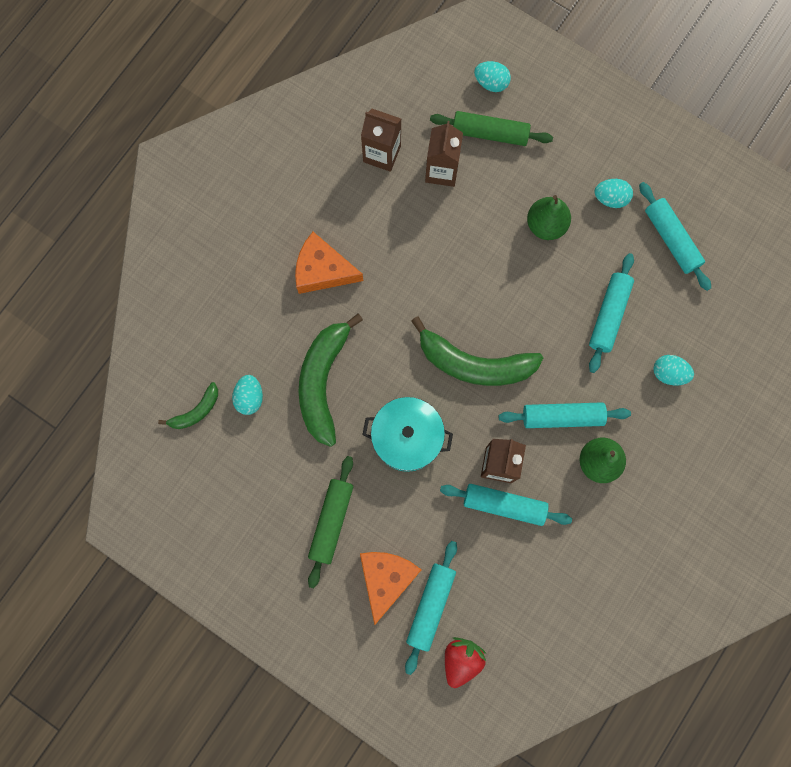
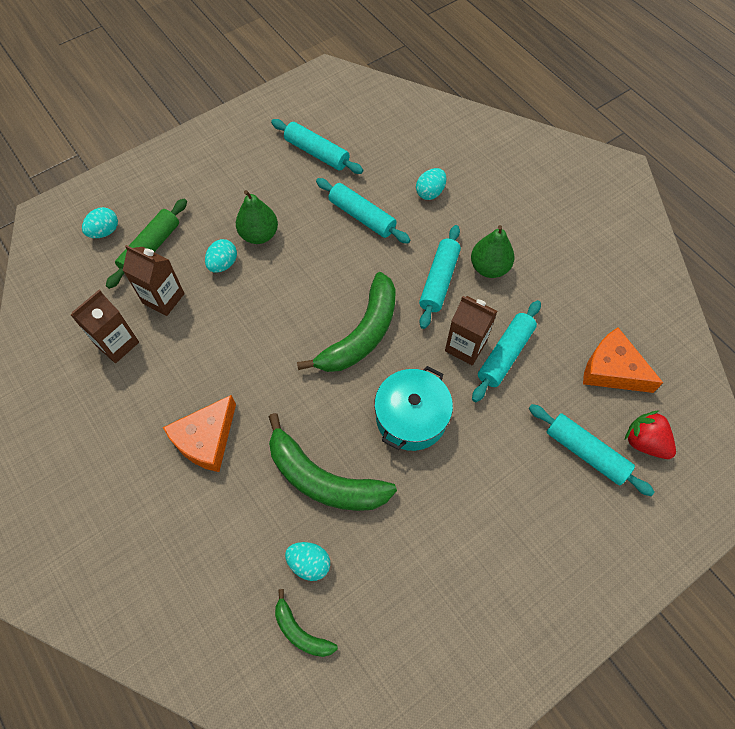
camera: 70 degrees left, 15 degrees down
green banana [158,382,218,429] -> green banana turned 150 degrees clockwise [275,589,338,657]
green rolling pin [308,456,353,588] -> none
orange cheese [360,552,421,625] -> orange cheese moved to [583,327,663,393]
turquoise egg [594,179,633,208] -> turquoise egg moved to [205,239,237,273]
turquoise rolling pin [639,182,711,291] -> turquoise rolling pin turned 45 degrees clockwise [271,119,363,174]

